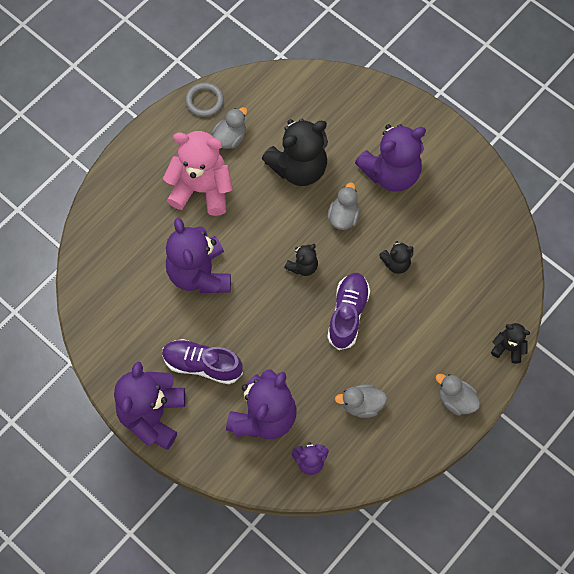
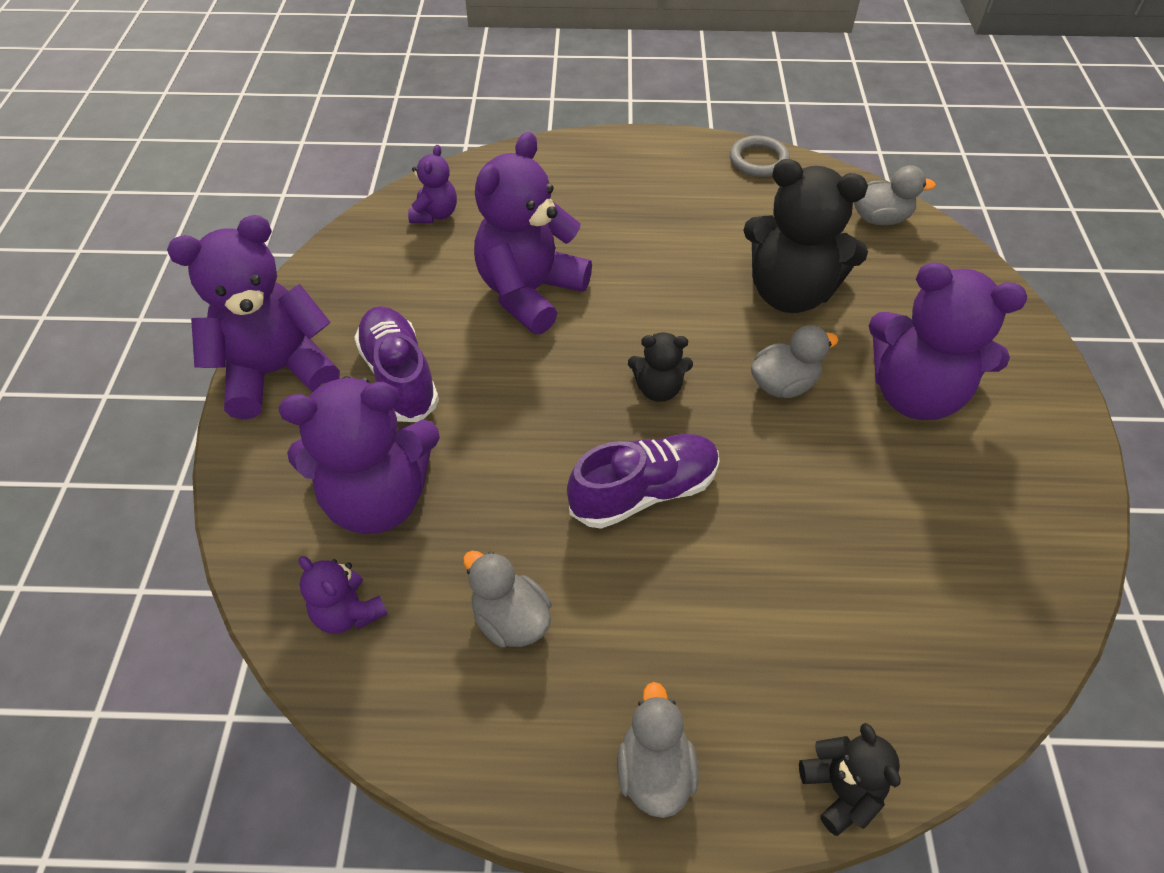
camera: 50 degrees right, 15 degrees down
pink teddy bear [163,131,233,216] -> none
grey duck [212,107,247,149] -> grey duck moved to [854,165,936,225]
black teddy bear [379,241,414,274] -> none
none -> purple teddy bear [408,145,457,223]

